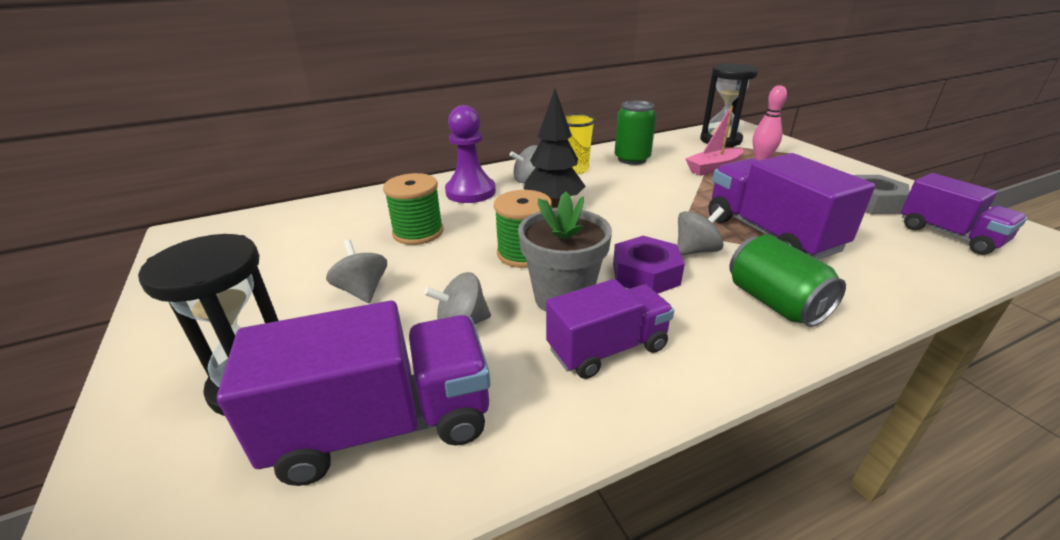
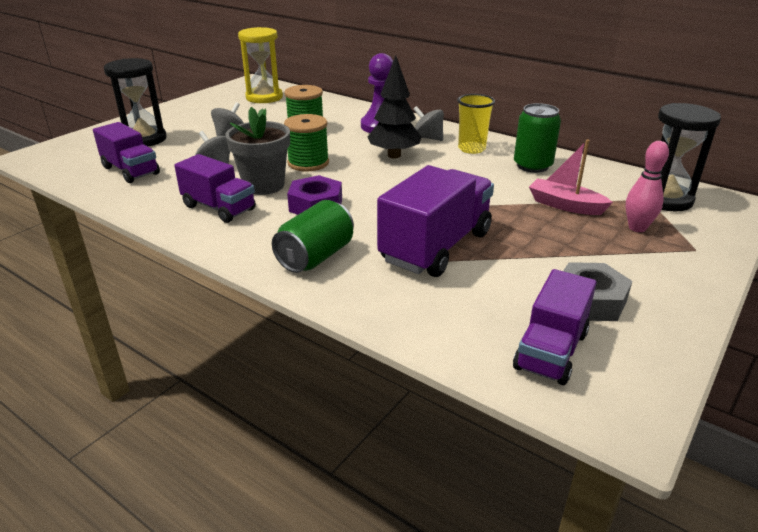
camera: 60 degrees right, 0 degrees up
purple truck [217,301,490,486] -> purple truck [93,122,160,183], size x0.65
grey spinning top [677,207,724,255] -> none
none -> yellow hourglass [238,27,283,103]

